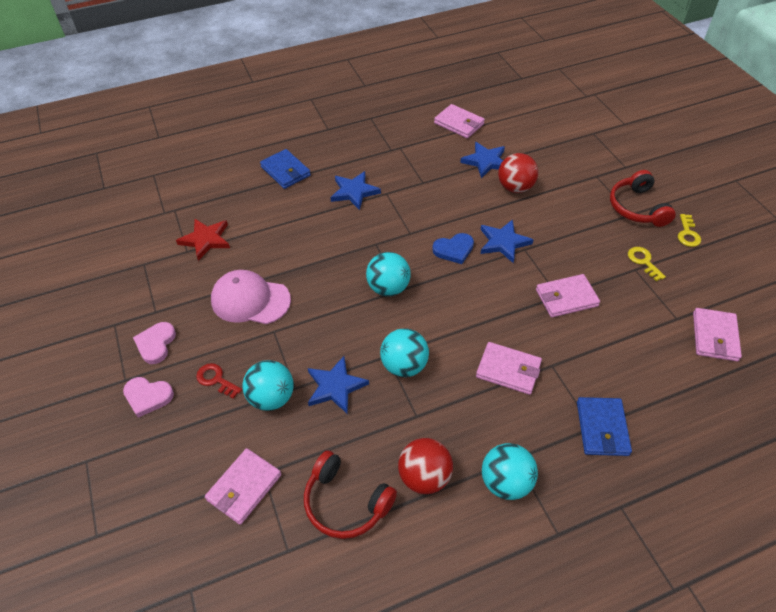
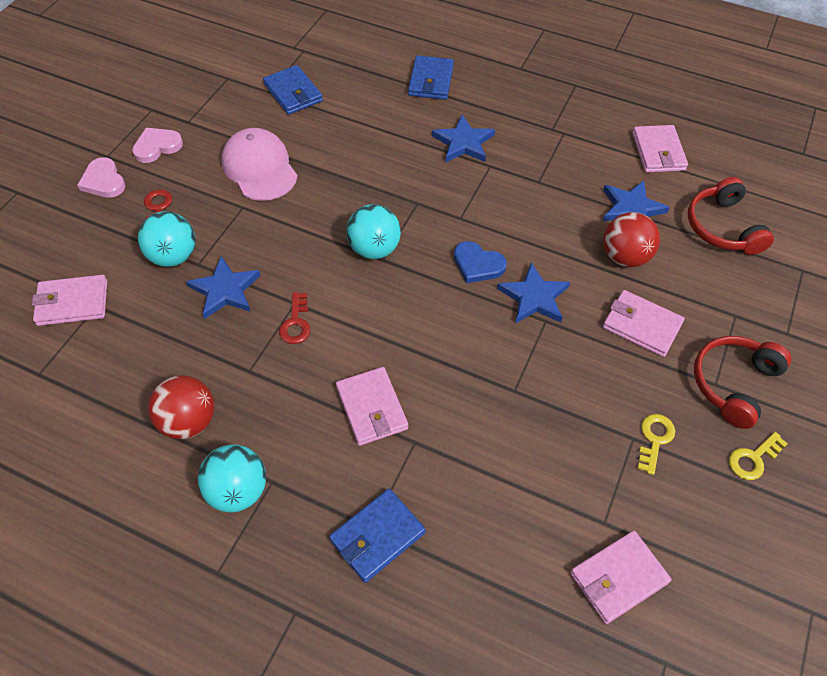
camera: 45 degrees right, 5 degrees up
red star [176,219,230,261] -> blue wallet [263,65,323,115]
red headphones [304,450,397,539] -> red headphones moved to [688,177,774,255]
turquoise ball [380,328,429,377] -> red key [279,292,310,344]
pink wallet [536,274,600,317] -> pink wallet moved to [603,290,684,357]

